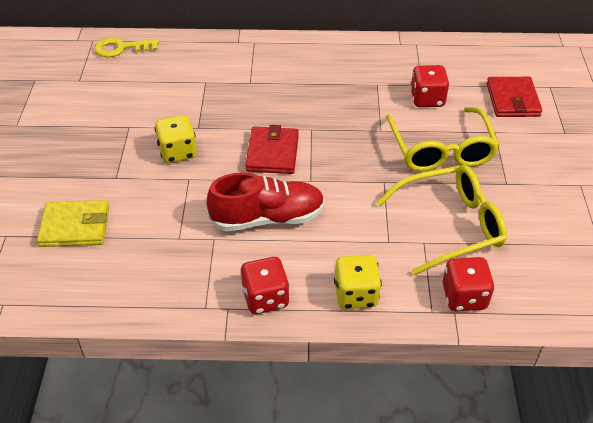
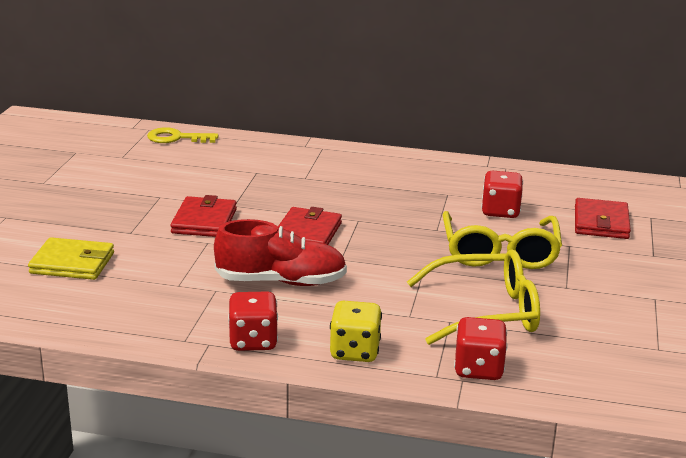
camera: 10 degrees right, 20 degrees down
yellow dice [154,115,197,163] -> red wallet [170,195,237,237]

